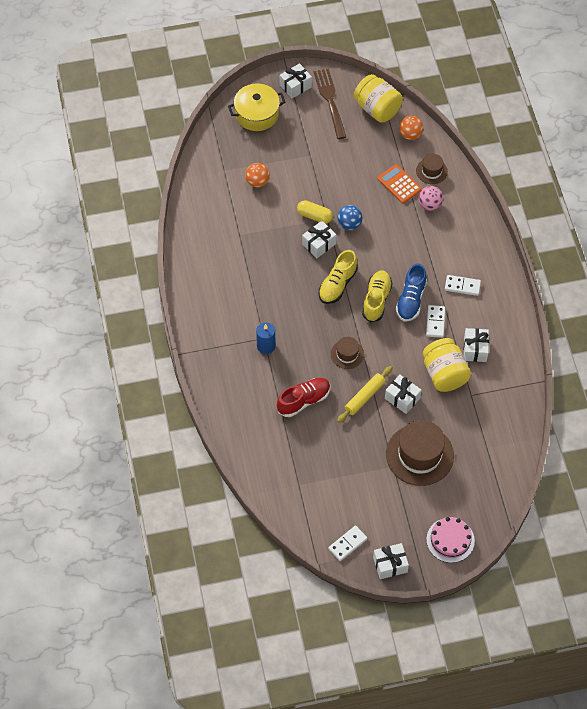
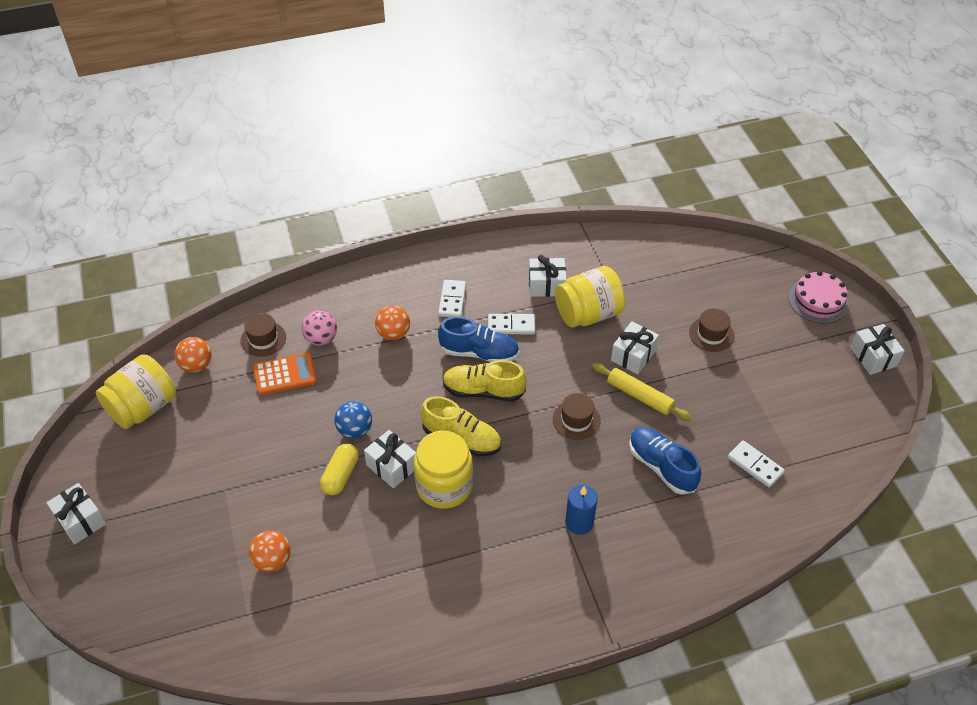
camera: 95 degrees left, 10 degrees down
yellow pot [228,84,286,131] -> none
red shoe [277,378,331,417] -> blue shoe [629,427,701,495]
brown fork [314,68,346,139] -> none
white domino [328,525,367,561] -> white domino moved to [728,440,785,487]
orange calculator [378,164,422,204] -> orange calculator turned 150 degrees counterclockwise [253,353,316,395]
brown hat [386,420,454,486] -> brown hat [689,308,734,352], size x0.51
none -> orange ball [375,305,410,340]
none -> yellow jar [414,431,473,509]

